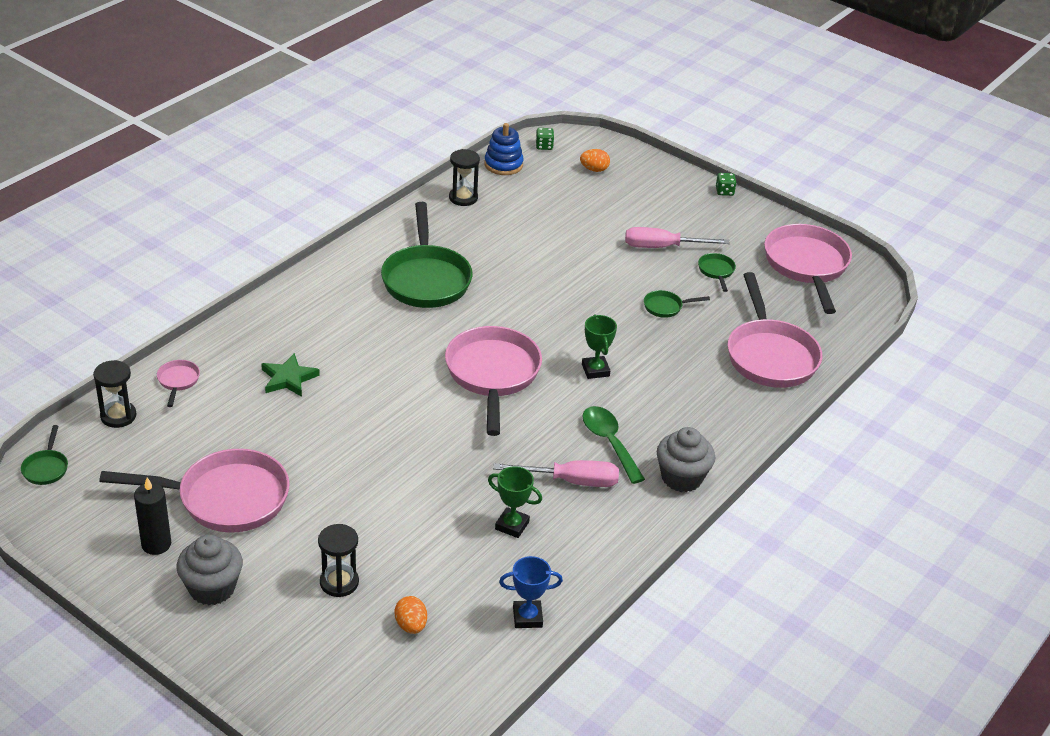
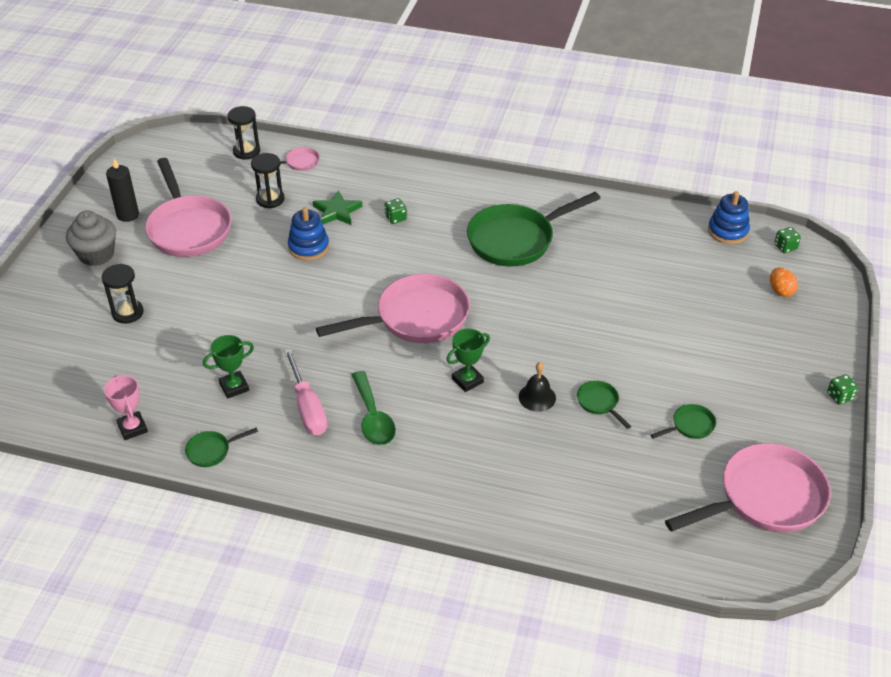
camera: 70 degrees right, 5 degrees up
green pan [21,425,68,485] -> green pan moved to [185,428,258,467]
orange egg [394,596,427,634] -> none
black hourglass [449,149,480,206] -> black hourglass moved to [251,153,285,208]
green trophy [488,466,542,538] -> green trophy turned 60 degrees clockwise [203,335,254,399]
blue trophy [499,556,563,628] -> pink trophy [104,375,148,440]
green spoon [582,406,645,484] -> green spoon turned 120 degrees clockwise [352,371,396,445]
pink screwdriver [625,227,730,248] -> none
grey cupcake [657,427,715,492] -> none
pink pan [727,272,822,388] -> none
none -> blue stacking toy [288,207,329,261]
none -> green dice [385,198,407,224]
none -> black bell [519,362,556,412]

